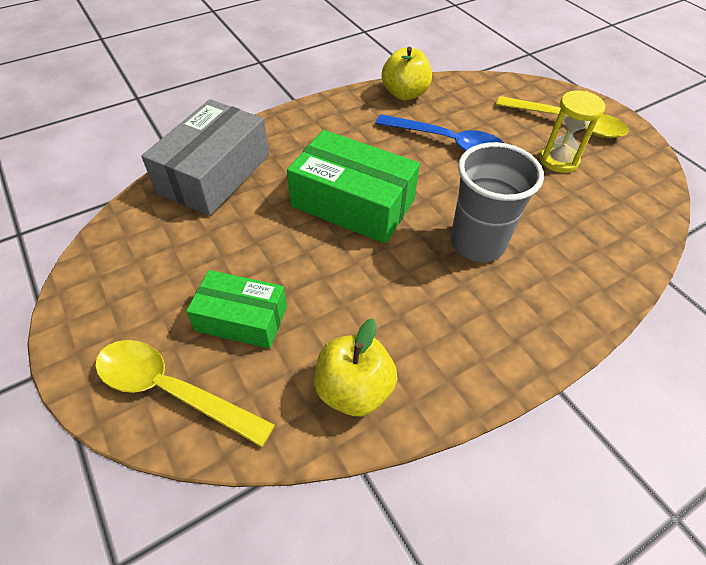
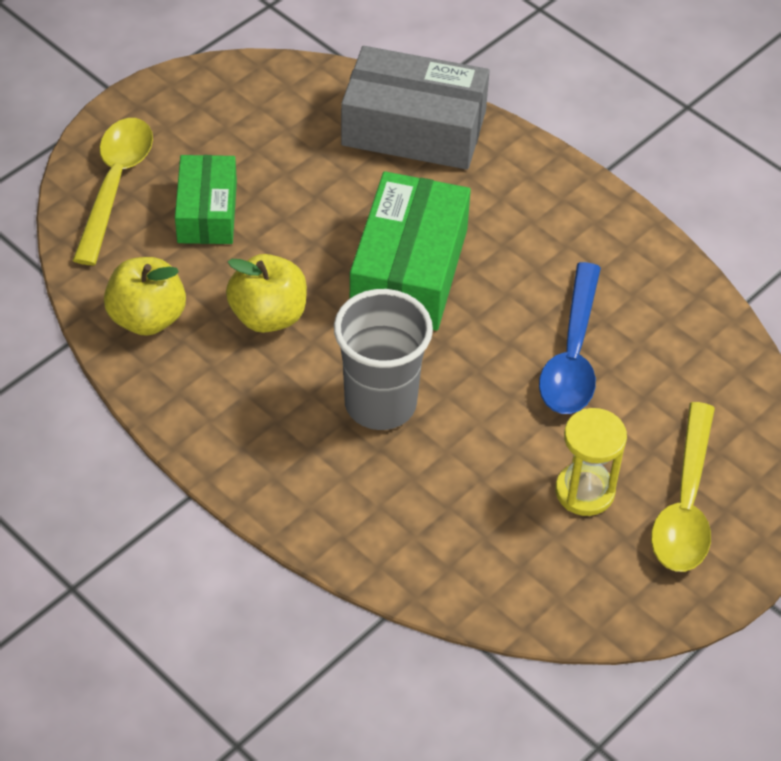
camera: 75 degrees right, 0 degrees up
yellow apple [382,47,432,100] -> yellow apple moved to [226,254,307,333]

